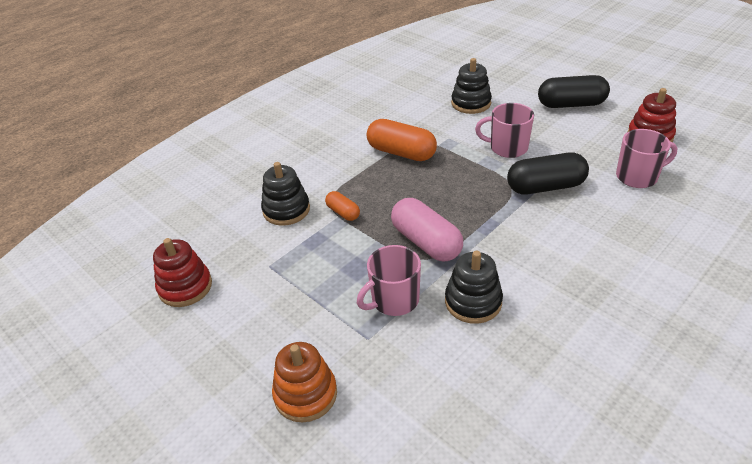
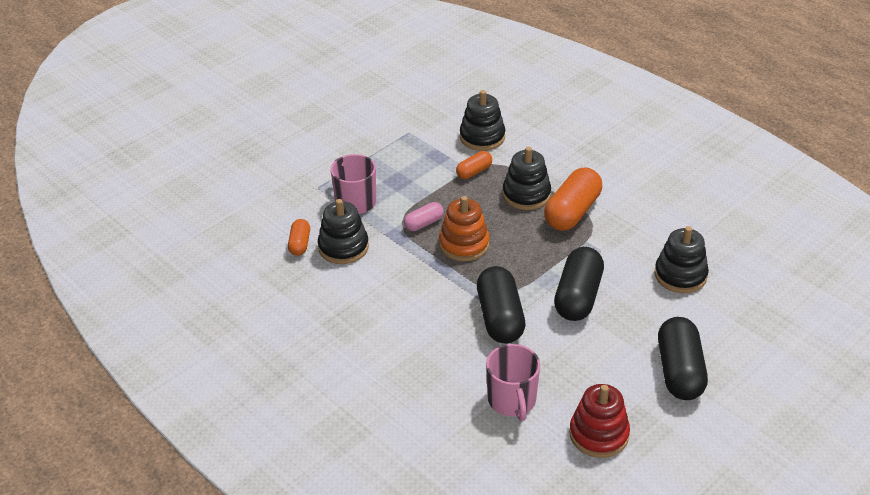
camera: 90 degrees right, 0 degrees up
red stacking toy [153,238,212,307] -> none
orange stacking toy [272,342,337,423] -> orange stacking toy moved to [439,196,490,262]
pink capsule [391,198,463,262] -> pink capsule [404,202,444,231], size x0.53
pink mug [475,103,534,158] -> black capsule [554,247,604,321]
none -> orange capsule [288,219,310,256]
none -> black stacking toy [503,147,551,210]

